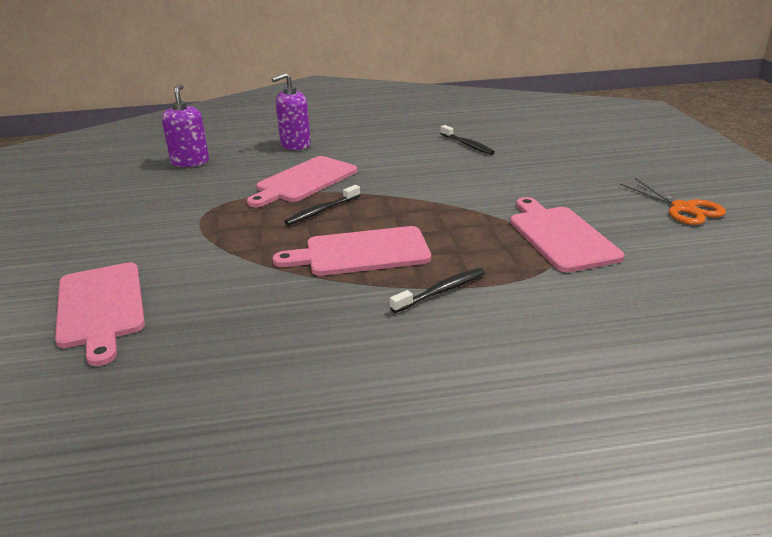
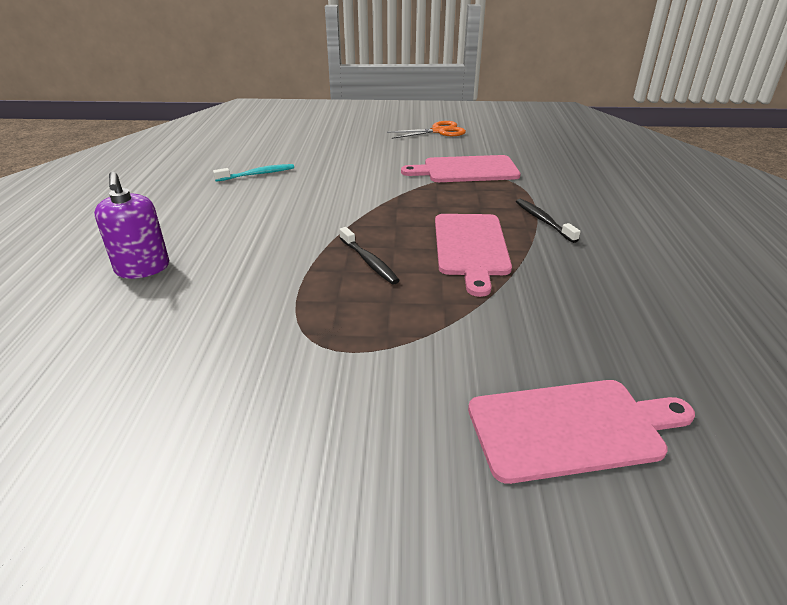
camera: 80 degrees left, 5 degrees up
purple soap dispenser [162,84,209,167] -> none
pink cutting board [247,156,357,207] -> none
black toothbrush [440,125,495,155] -> turquoise toothbrush [213,164,294,182]

